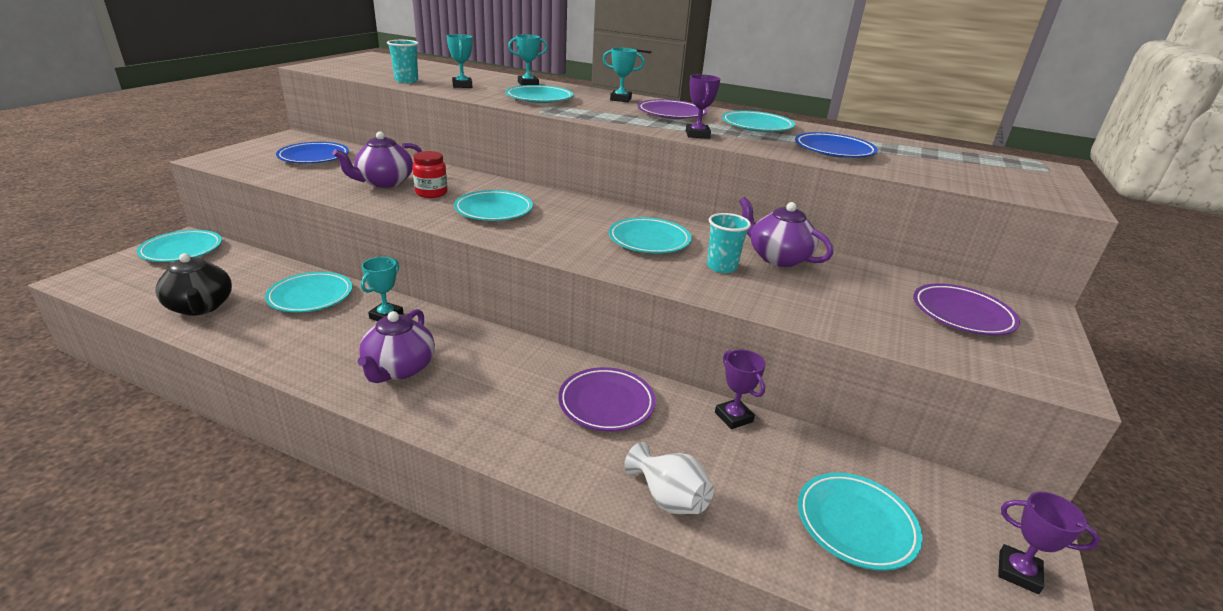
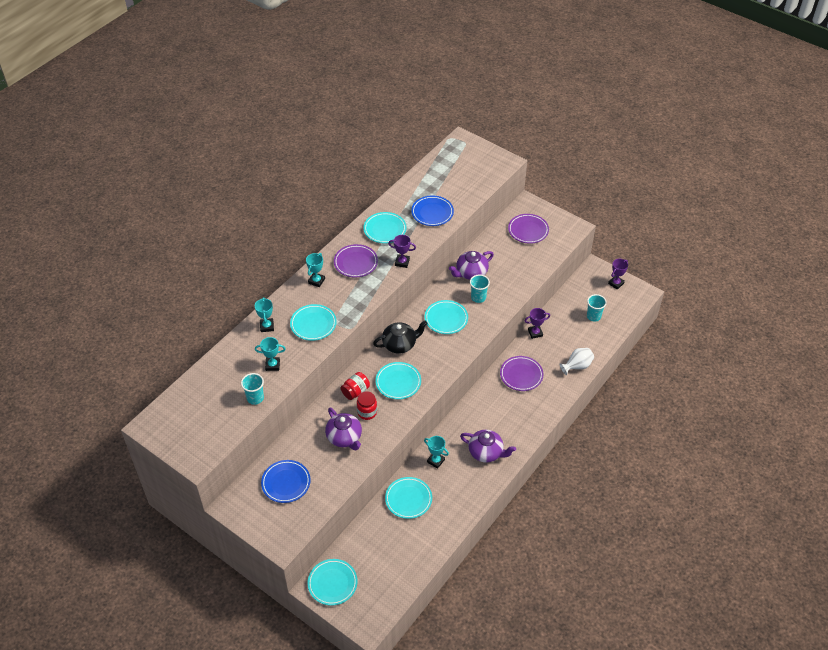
camera: 75 degrees left, 20 degrees up
black teapot [155,253,232,316] -> black teapot moved to [373,321,428,354]
turquoise plate [798,473,922,571] -> turquoise cup [587,294,607,321]
none -> red jar [341,372,370,400]

